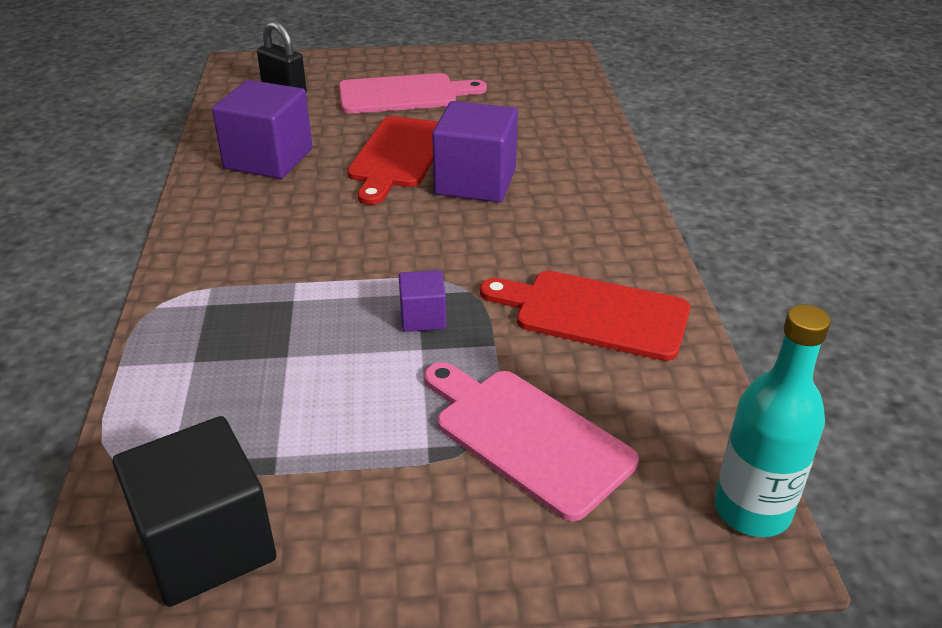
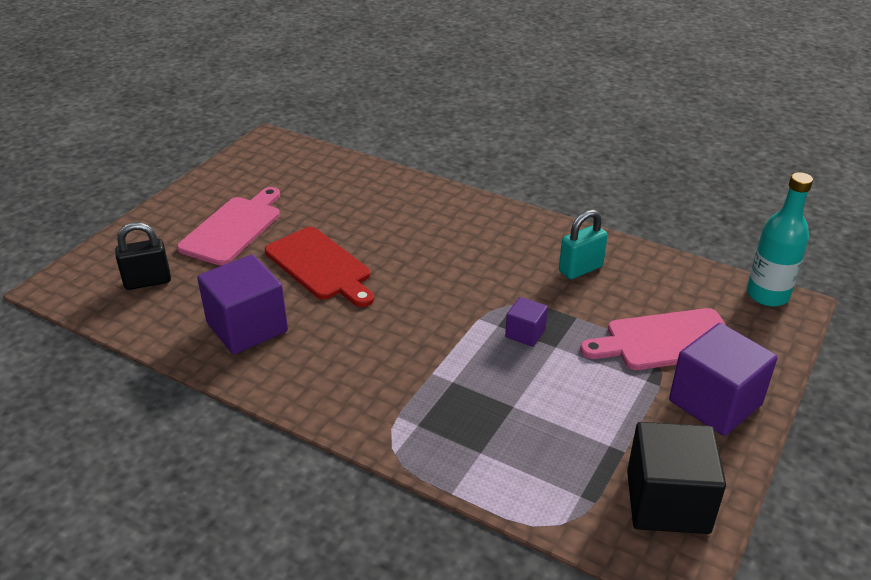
camera: 55 degrees left, 0 degrees up
purple cube [432,101,518,202] -> purple cube moved to [669,323,778,436]
red cutting board [480,271,690,361] -> turquoise padlock [559,209,608,279]

